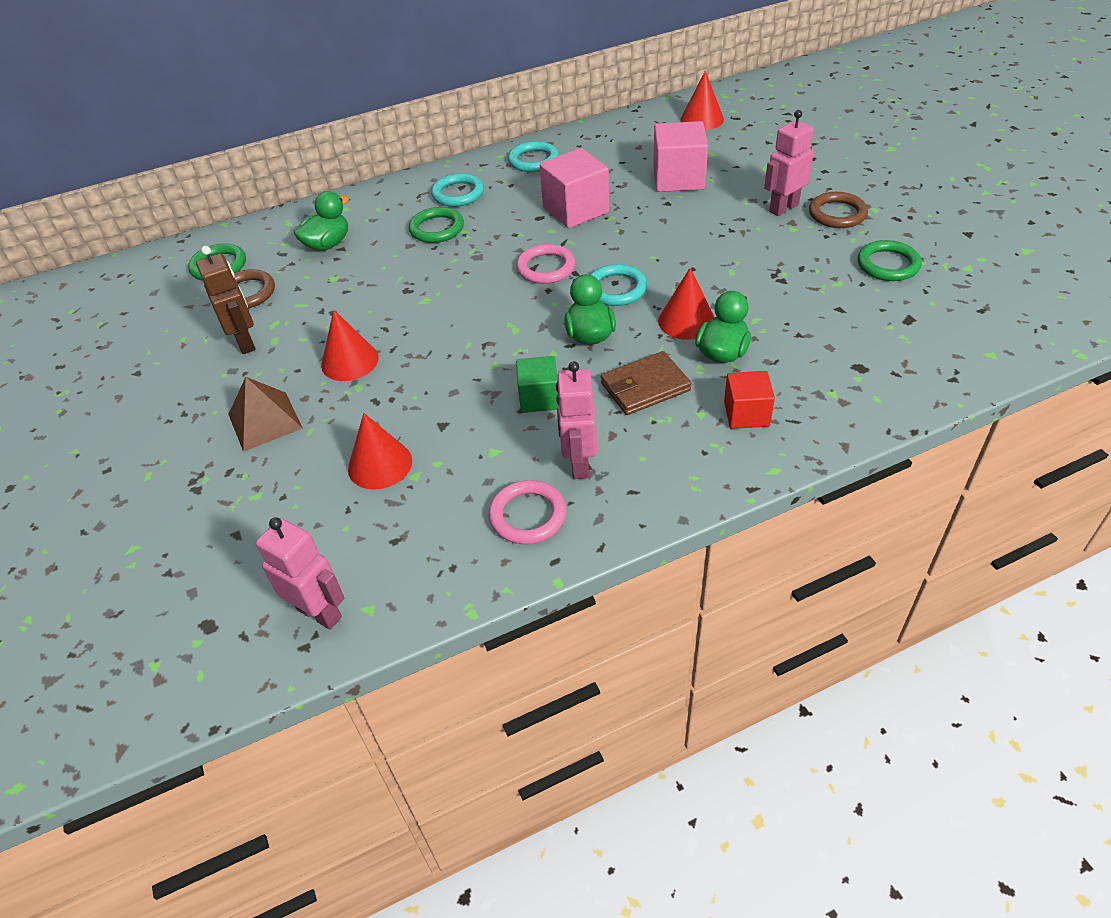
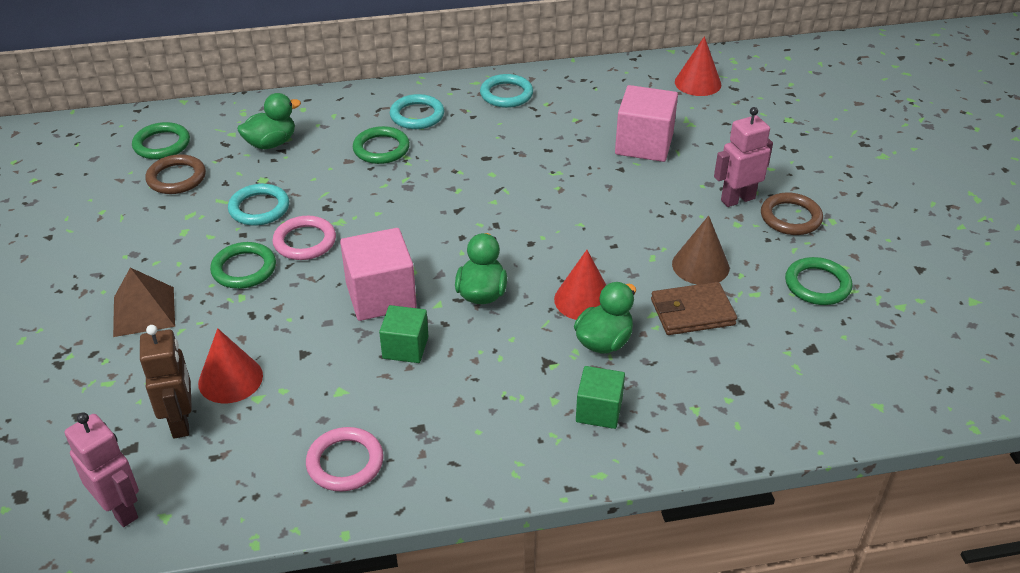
camera: 10 degrees right, 5 degrees down
brown robot [196,246,256,354] -> brown robot moved to [140,325,192,438]
red cone [321,310,379,381] -> green ring [210,242,276,289]
pink ring [516,244,575,284] -> pink ring moved to [272,216,336,260]
pink cube [539,148,609,228] -> pink cube moved to [340,228,417,321]
pink robot [556,361,597,479] -> none
turquoise ring [590,264,647,306] -> turquoise ring moved to [228,184,289,226]
brown wallet [601,351,691,415] -> brown wallet moved to [651,282,737,335]
red cube [724,371,775,429] -> green cube [576,366,625,429]
none -> brown cone [672,215,729,285]

